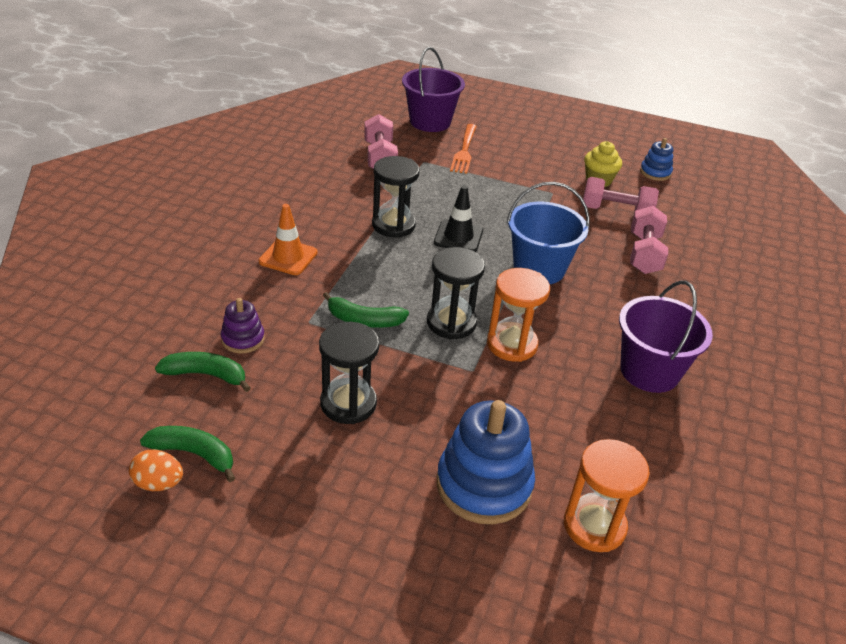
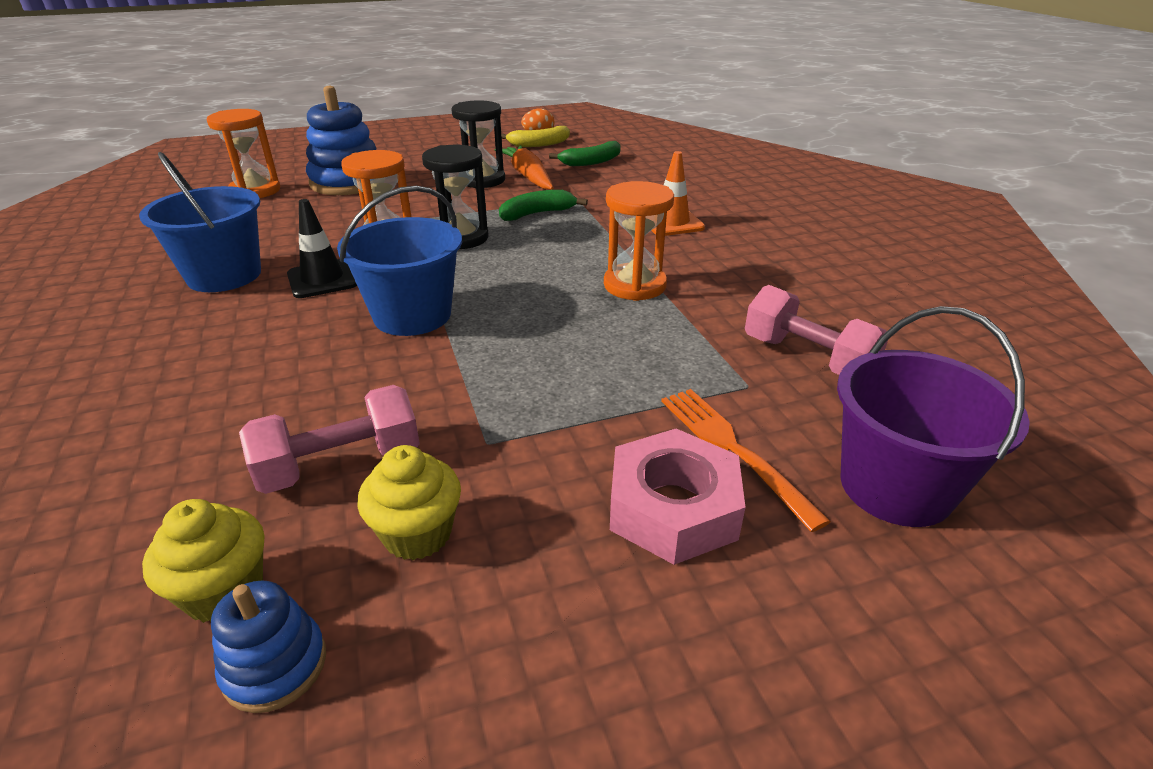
camera: 145 degrees right, 5 degrees down
green banana [140,426,235,482] -> yellow banana [501,126,570,147]
purple stacking toy [221,298,265,353] -> none
black hourglass [372,156,420,238] -> orange hourglass [604,181,674,301]
black traffic cone [434,185,483,252] -> black traffic cone moved to [287,199,357,298]
purple bucket [619,281,713,393] -> blue bucket [139,152,261,292]
pink dumbbell [630,206,668,274] -> none
none -> yellow cupcake [142,499,264,623]
none -> orange carrot [495,145,554,190]
none -> pink nut [610,429,746,565]

